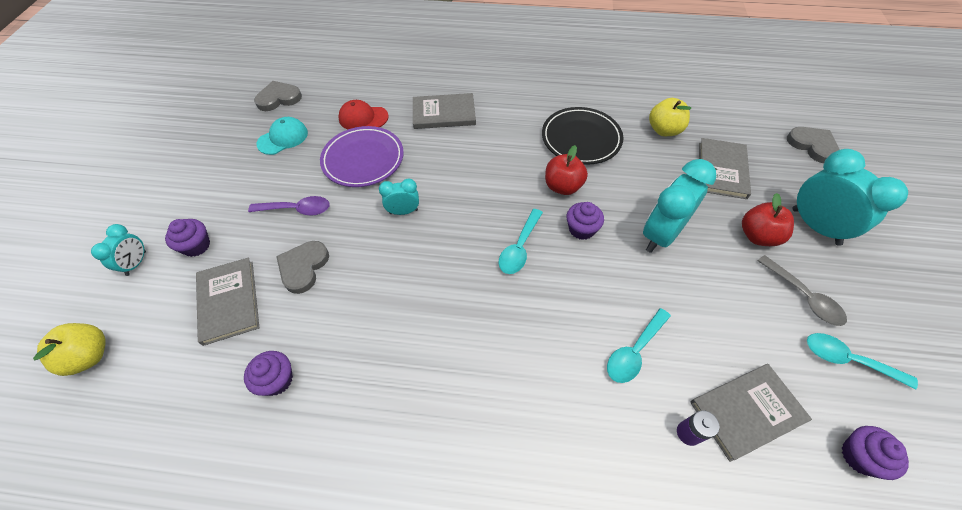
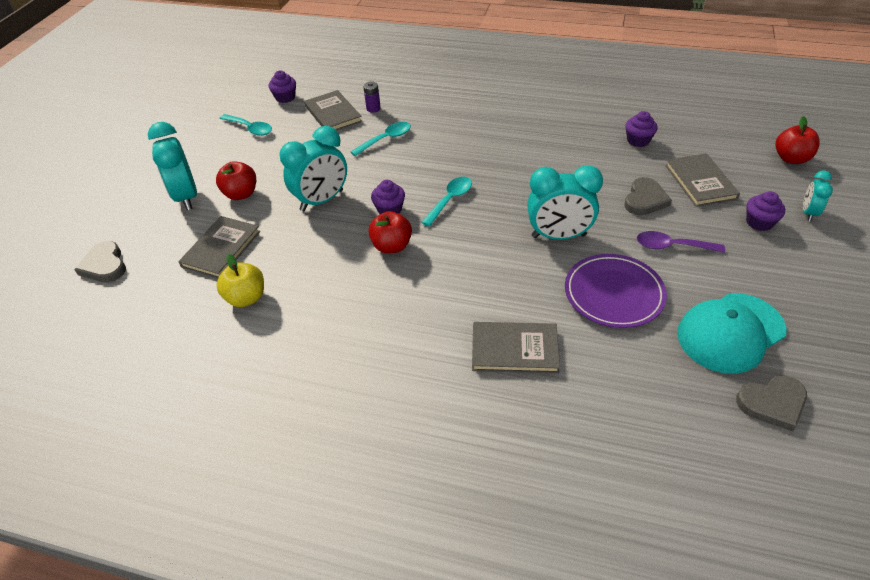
camera: 170 degrees left, 10 degrees down
yellow apple [33,323,106,376] -> red apple [776,116,820,164]
turquoise cap [256,117,308,155] -> turquoise cap [677,293,787,374], size x1.68
red cap [338,100,388,129] -> none
turquoise clock [379,178,419,215] -> turquoise clock [527,165,603,240], size x1.87
black plate [542,107,623,165] -> none
grey book [690,364,812,462] -> grey book turned 75 degrees clockwise [304,90,362,130]
grey spoon [757,255,847,326] -> none

